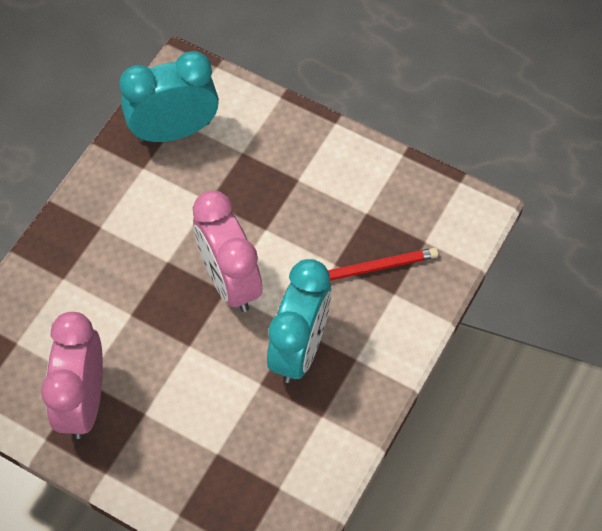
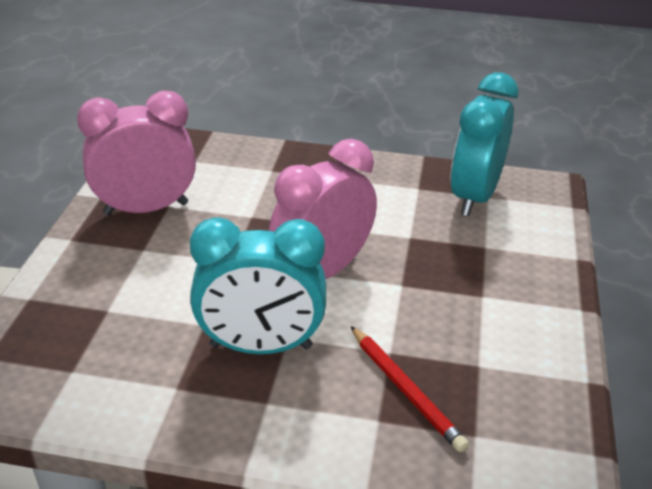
camera: 70 degrees right, 25 degrees down
turquoise clock [119,51,219,142] -> turquoise clock turned 120 degrees counterclockwise [451,72,519,216]

